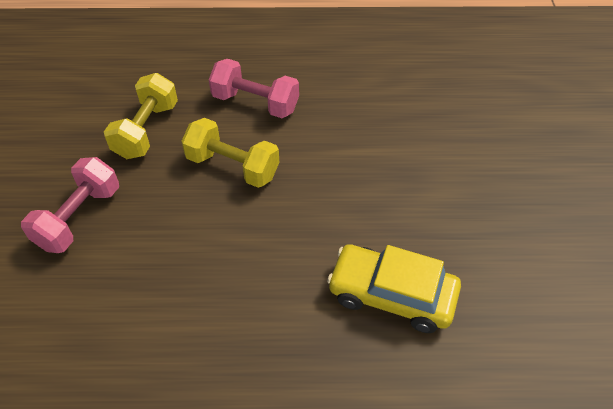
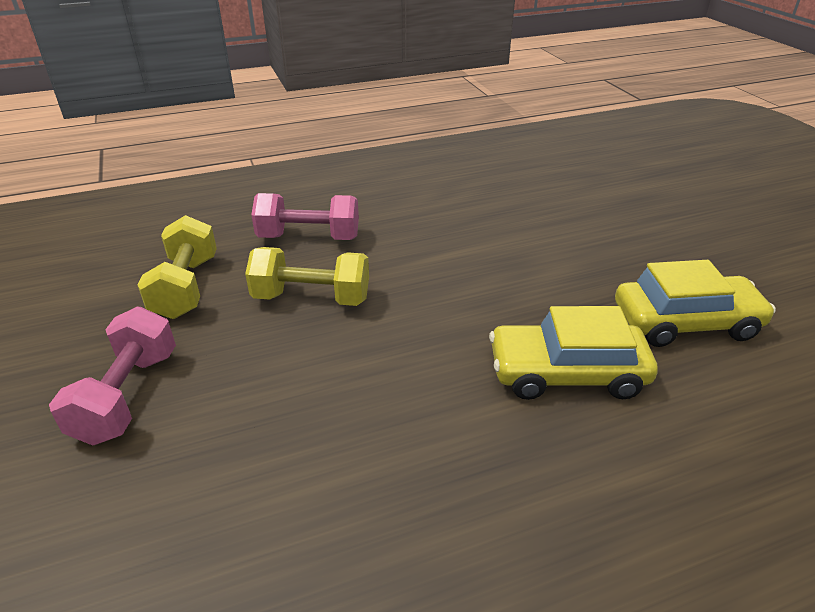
camera: 20 degrees left, 15 degrees down
none -> yellow car [615,260,776,347]

